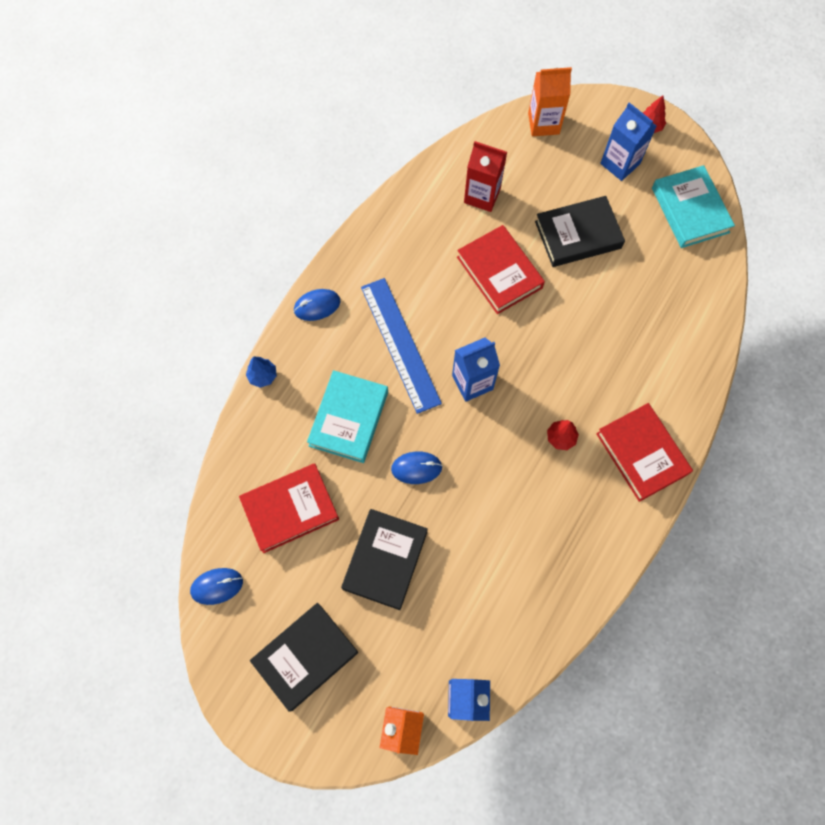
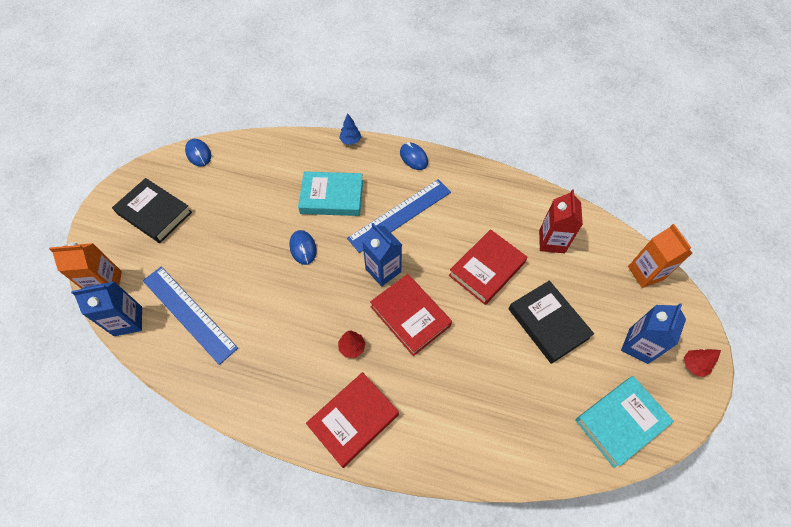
camera: 75 degrees right, 10 degrees down
red book [239,463,339,553] -> red book moved to [370,274,452,356]
black book [341,509,428,610] -> none
none -> blue ruler [143,267,238,365]

